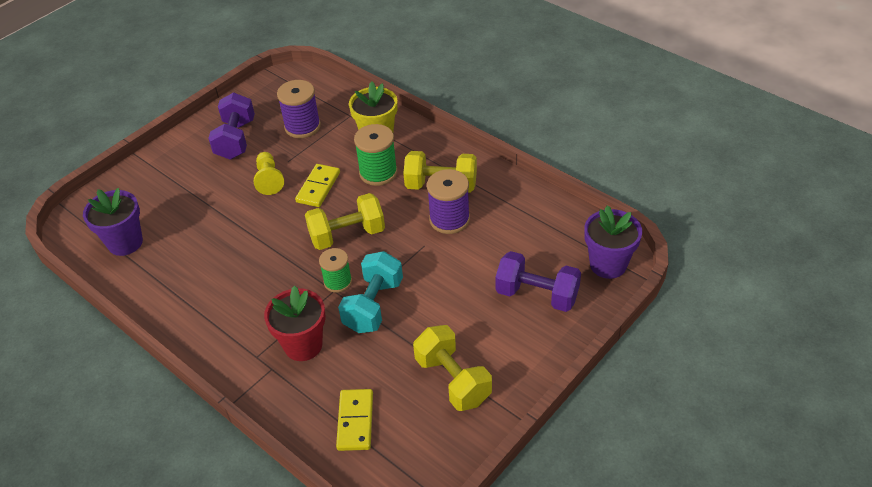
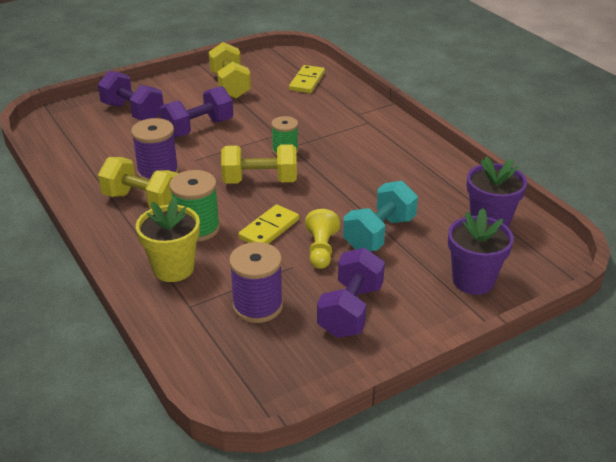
camera: 165 degrees left, 10 degrees down
red flower pot [264,286,326,361] -> none
turquoise dumbbell [338,251,403,333] -> turquoise dumbbell moved to [343,181,418,251]
purple flower pot [584,206,642,279] -> purple flower pot moved to [448,208,514,295]
none -> purple dumbbell [160,86,233,138]

